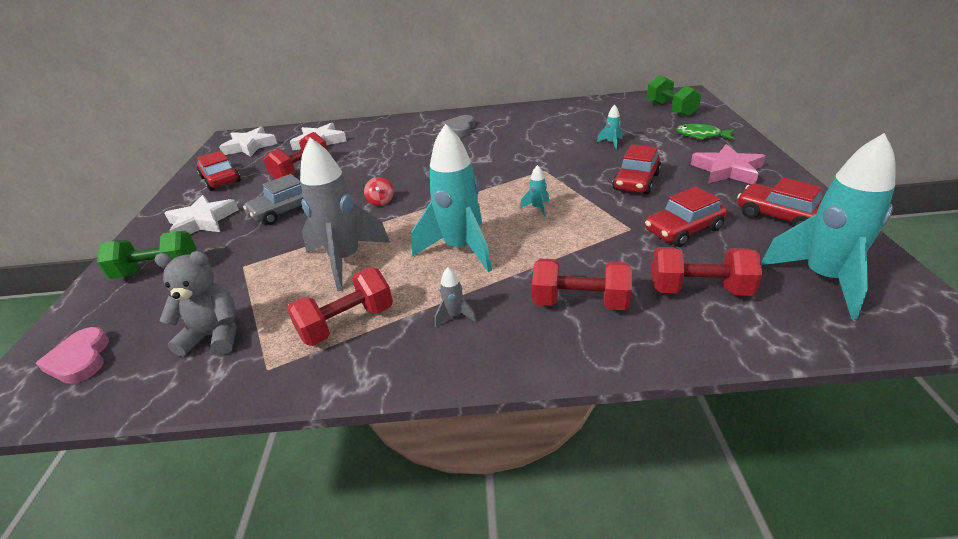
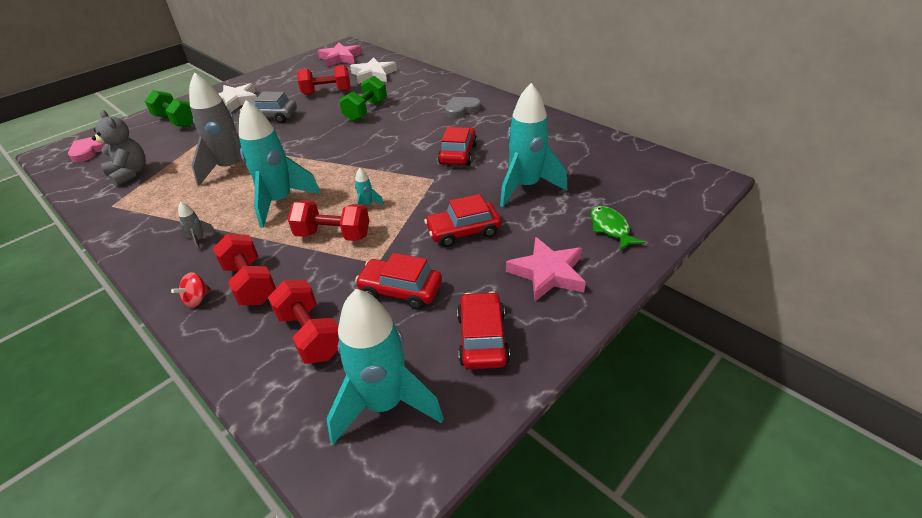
camera: 45 degrees right, 5 degrees up
red car [197,151,241,191] -> red car moved to [438,127,477,166]
white star [219,127,277,157] -> pink star [318,43,362,67]
red dumbbell [287,268,393,346] -> red dumbbell moved to [288,200,369,241]
red spinning top [364,177,394,206] -> red spinning top moved to [171,272,211,308]
turquoise rocket [597,105,622,150] -> turquoise rocket [500,83,567,207], size x2.48
green dumbbell [647,75,701,117] -> green dumbbell moved to [339,76,387,122]

